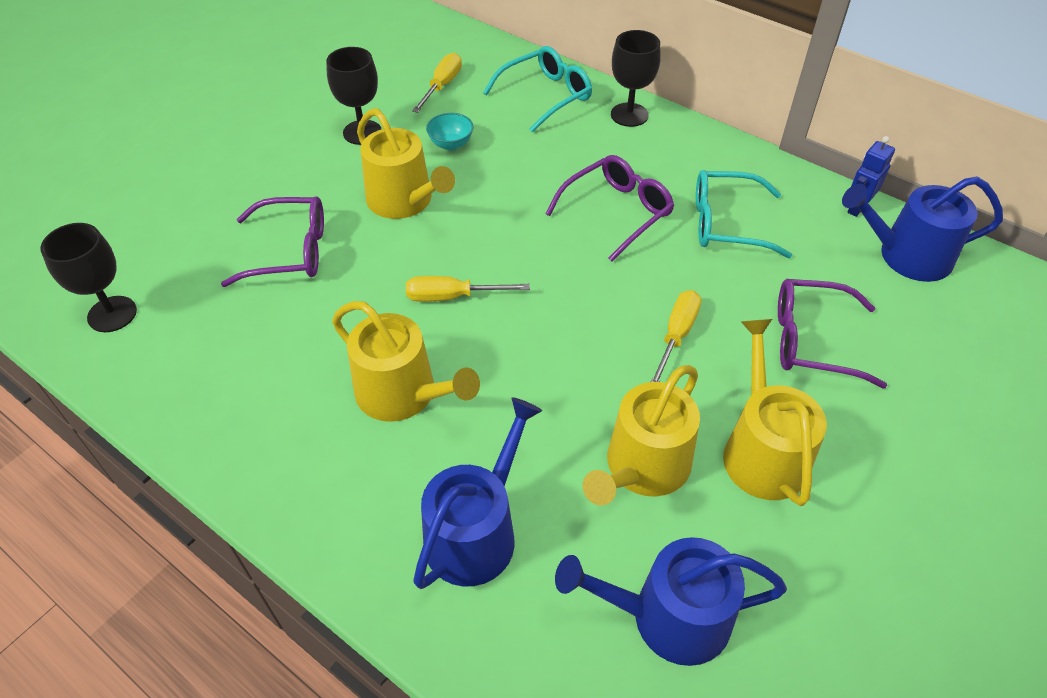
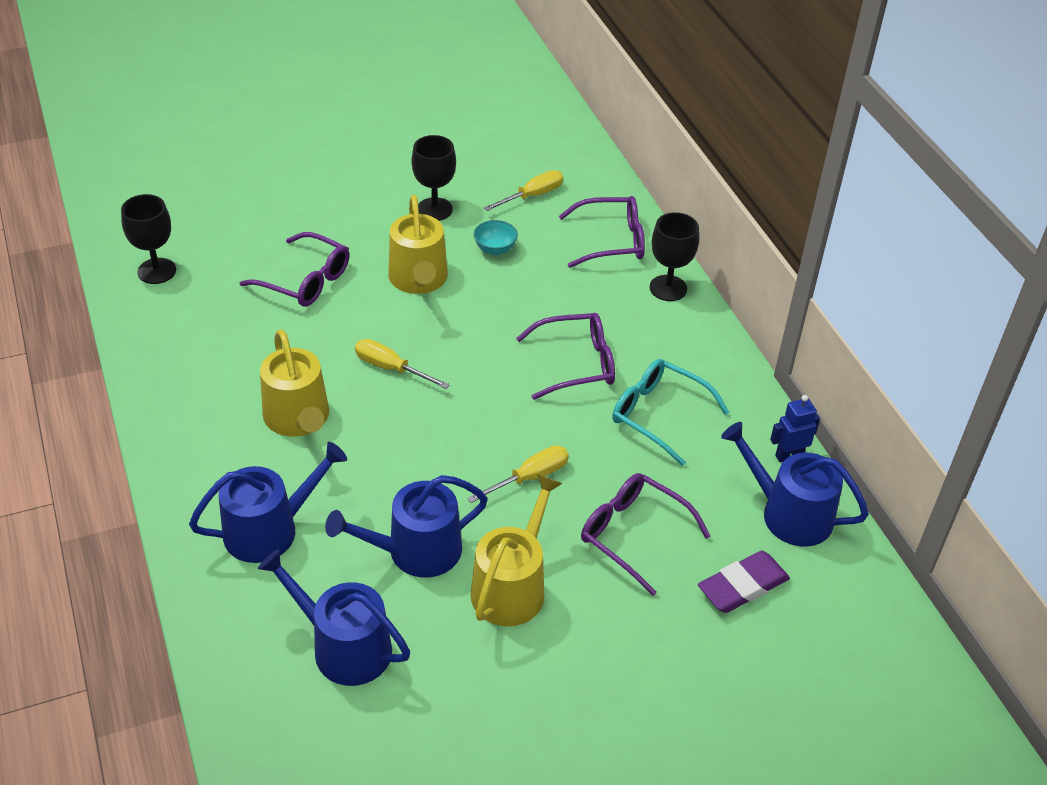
camera: 30 degrees right, 5 degrees down
turquoise glasses [483,46,592,133] -> purple glasses [559,196,645,268]
yellow watering can [583,365,700,506] -> blue watering can [325,475,488,578]
none -> purple eraser [698,551,790,613]

